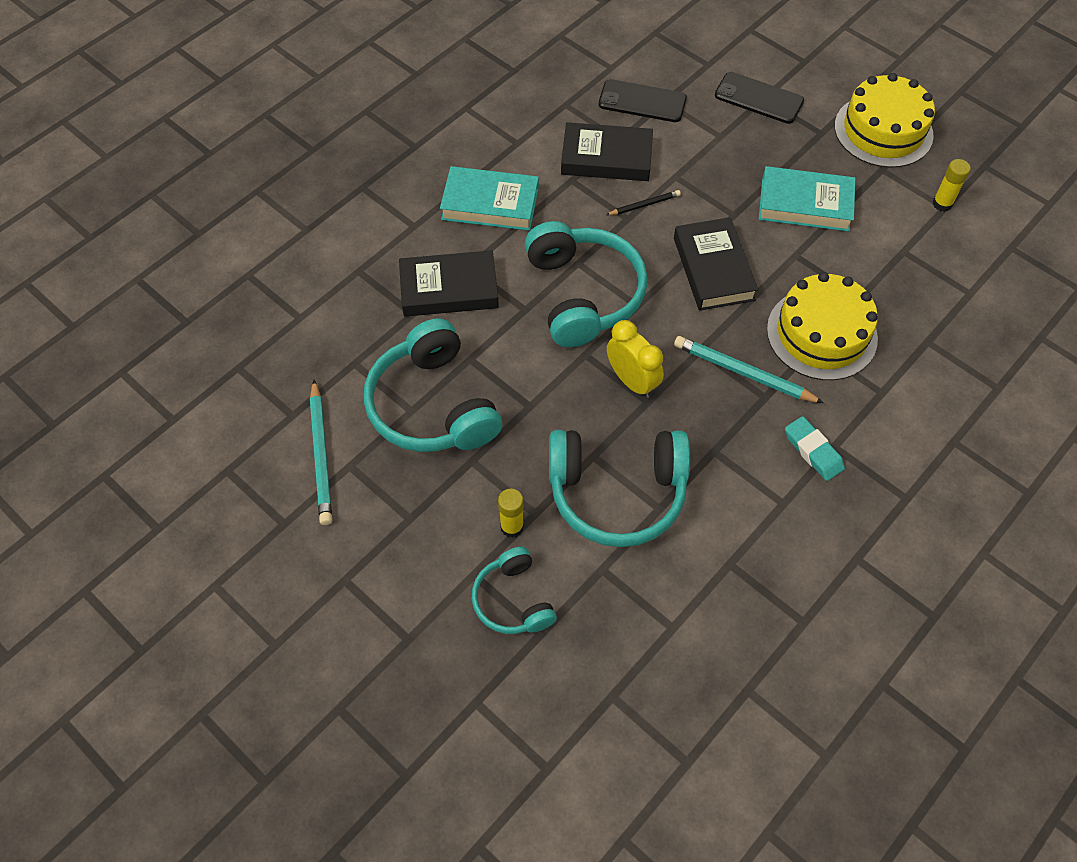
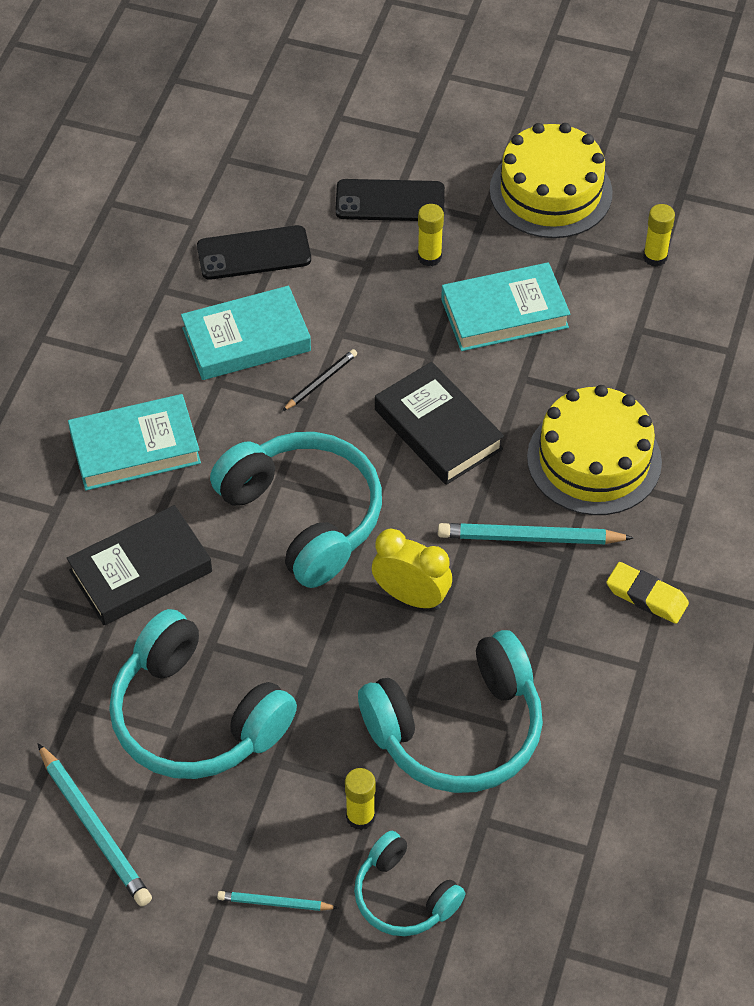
camera: 25 degrees left, 5 degrees down
black book [561,122,653,181] -> turquoise book [181,286,311,380]
turquoise eraser [785,416,845,481] -> yellow eraser [606,562,689,624]
none -> turquoise pencil [217,891,338,911]
none -> yellow glue stick [418,204,444,266]

